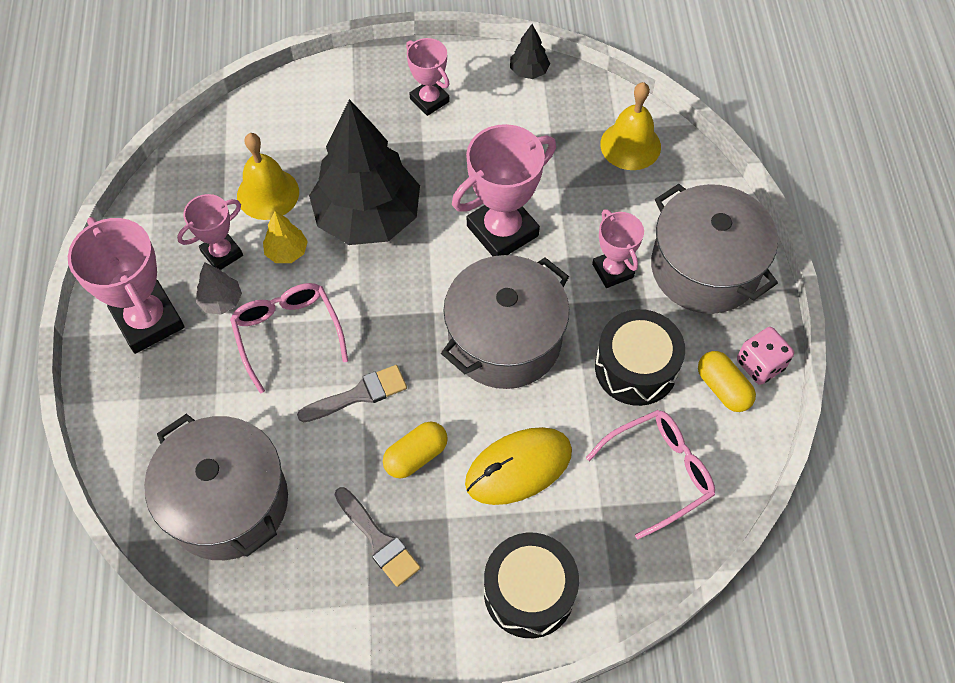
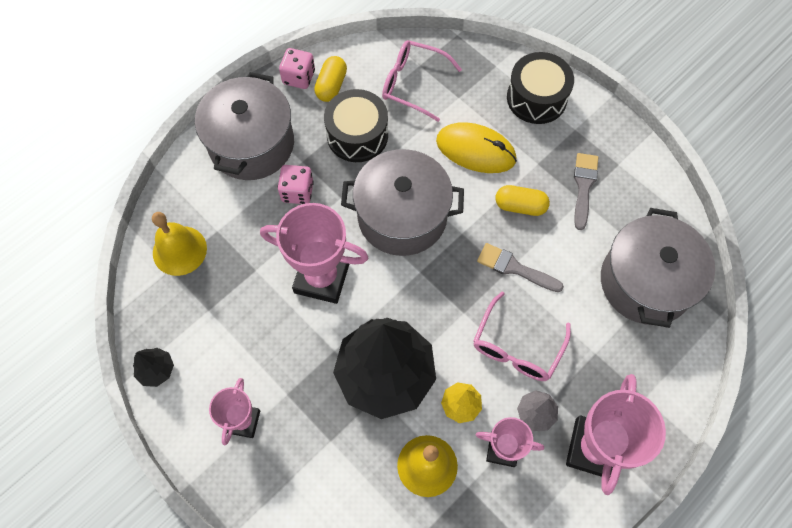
camera: 130 degrees left, 5 degrees up
pink trophy [592,209,644,288] -> pink dice [278,165,314,204]

